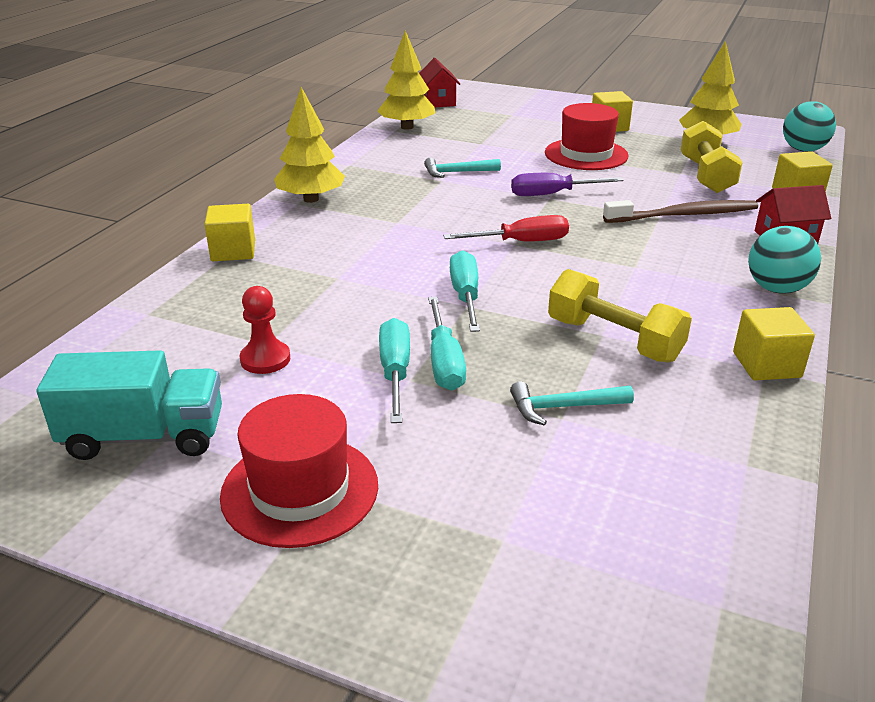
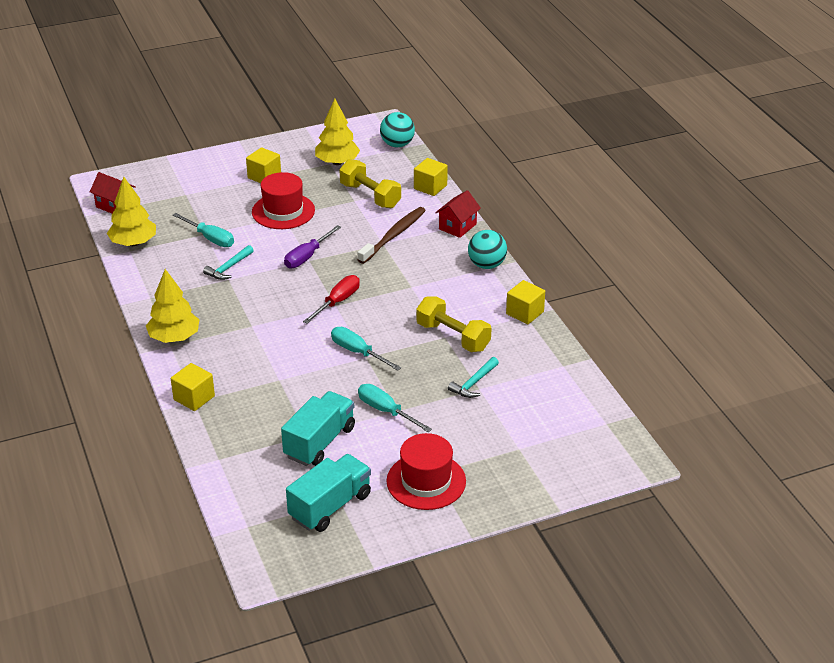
camera: 45 degrees left, 5 degrees up
red pawn [240,286,290,374] -> turquoise truck [281,391,355,466]
turquoise screwdriver [428,297,466,391] -> turquoise screwdriver moved to [172,213,234,247]
yellow dumbbell [548,269,692,363] -> yellow dumbbell turned 45 degrees clockwise [416,296,491,352]

